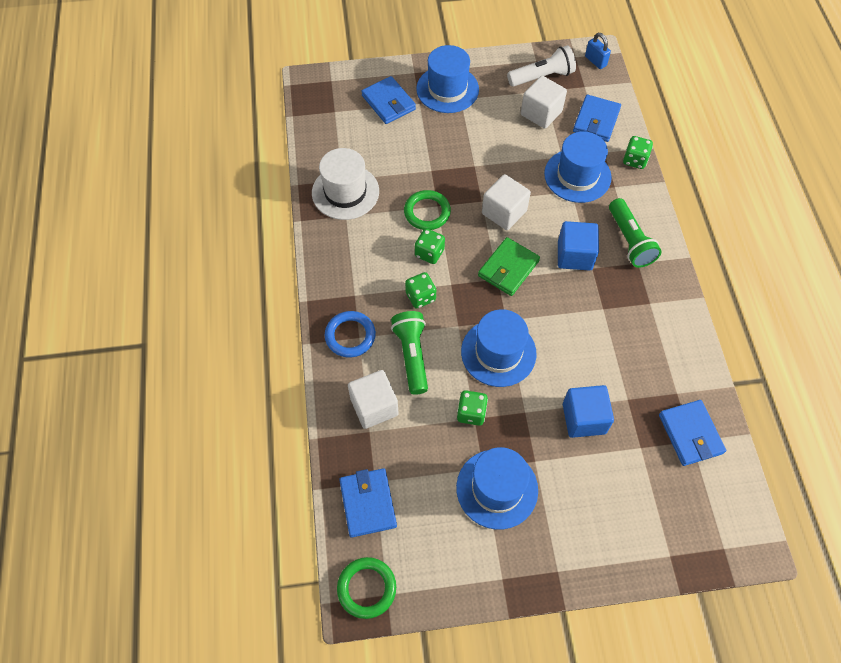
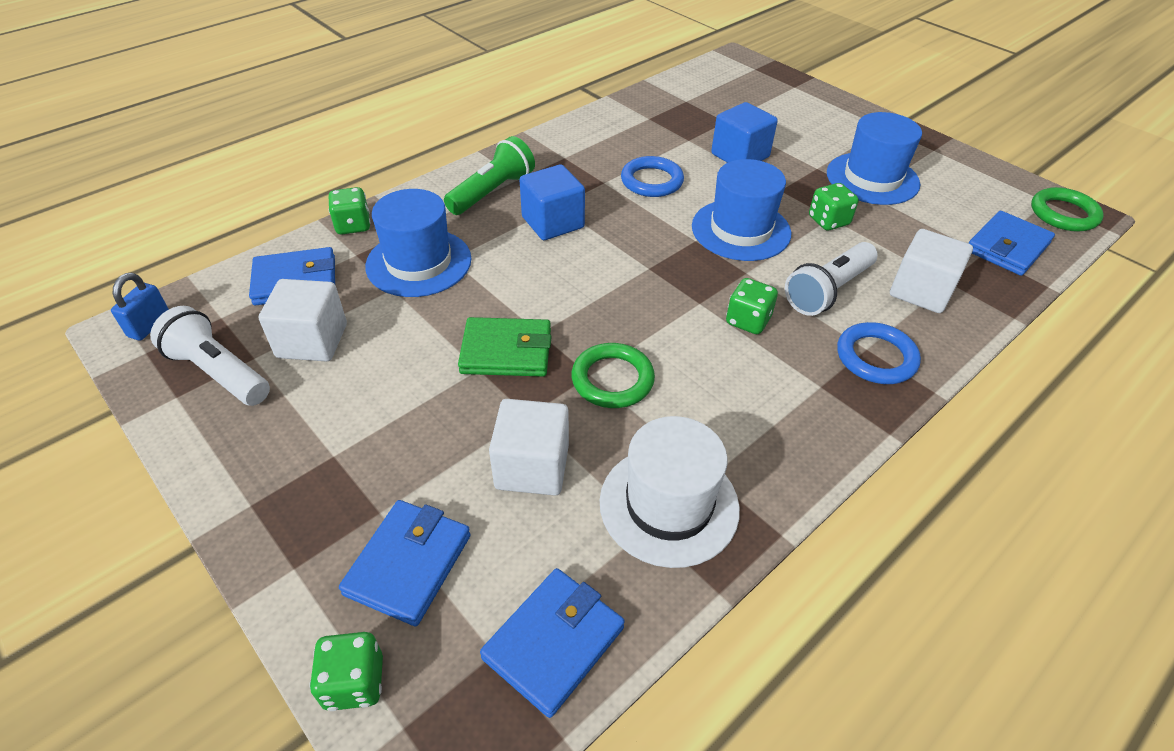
camera: 125 degrees left, 15 degrees down
green flashlight [391,311,428,395] -> white flashlight [785,242,878,316]
green dice [415,229,445,264] -> green dice moved to [309,632,383,711]
blue hat [416,45,479,113] -> none
green wallet [478,237,540,296] -> green wallet moved to [458,317,552,377]
white cube [482,174,531,230] -> white cube moved to [489,399,569,496]
blue wallet [659,400,726,466] -> blue wallet moved to [480,568,625,718]
none -> blue ring [621,156,684,197]

